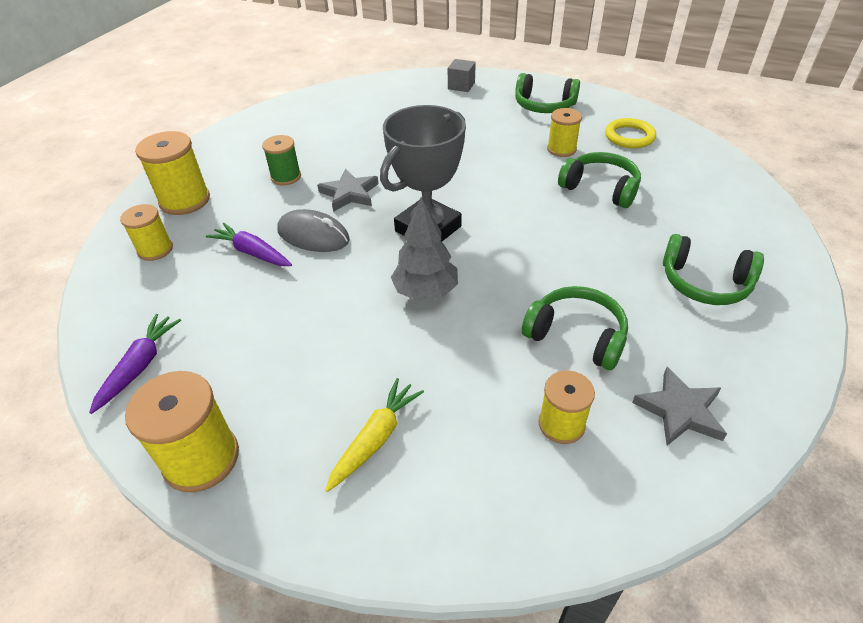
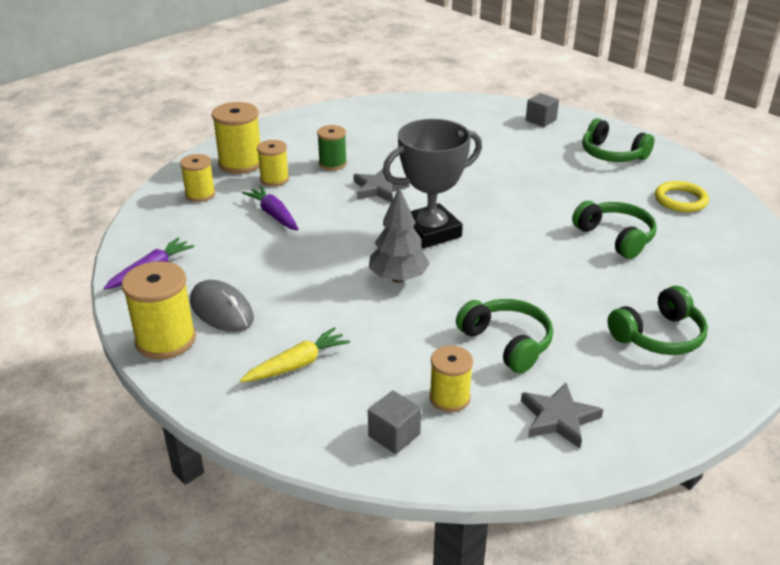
camera: 20 degrees right, 10 degrees down
grey mouse [277,209,350,252] -> grey mouse moved to [190,280,254,332]
yellow spool [547,108,582,157] -> yellow spool moved to [257,140,289,186]
green headphones [663,234,764,305] -> green headphones turned 75 degrees counterclockwise [607,286,708,355]
none -> grey cube [368,390,421,454]

